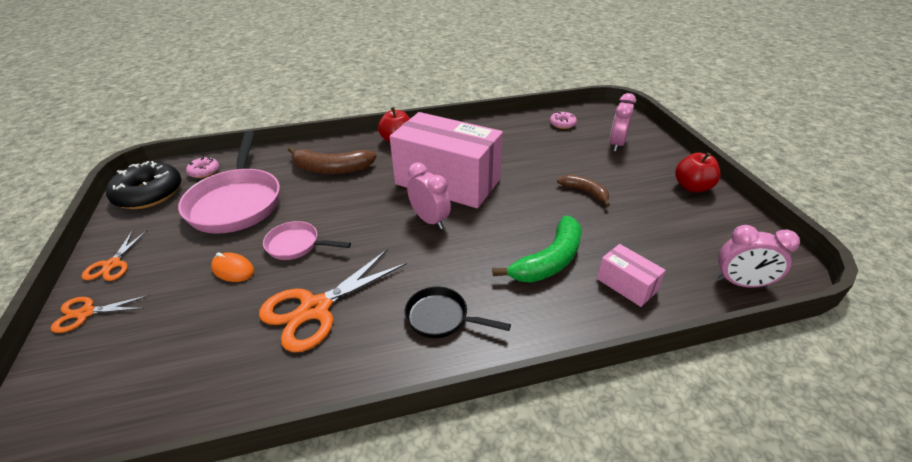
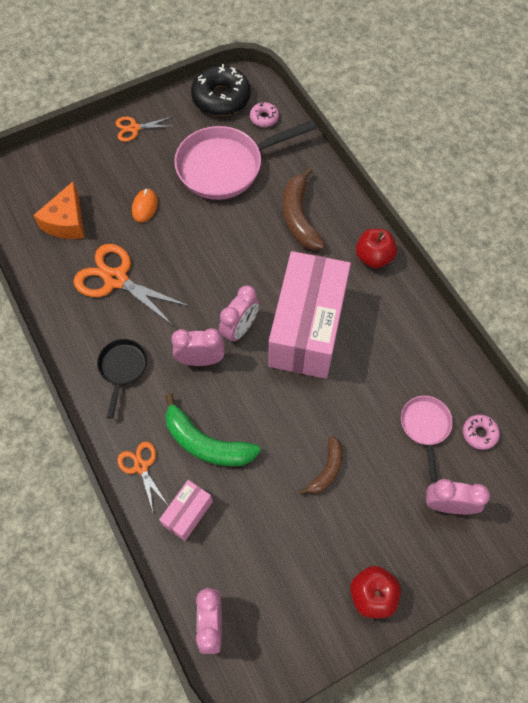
camera: 75 degrees right, 25 degrees up
orange scissors [51,295,150,333] -> orange scissors moved to [117,442,168,515]
pink pan [263,221,351,260] -> pink pan moved to [401,396,453,482]
none -> orange cheese [33,181,84,239]
none -> pink clock [171,328,225,366]

